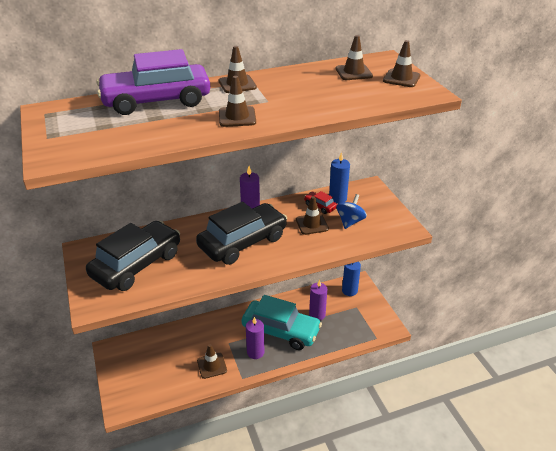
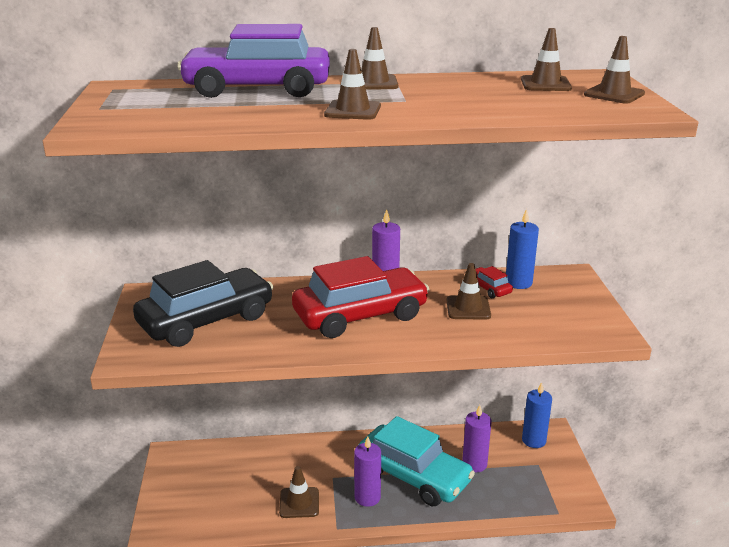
camera: 15 degrees right, 10 degrees down
black car [196,202,287,265] -> red car [292,256,430,338]
blue spinning top [336,194,367,229] -> none

